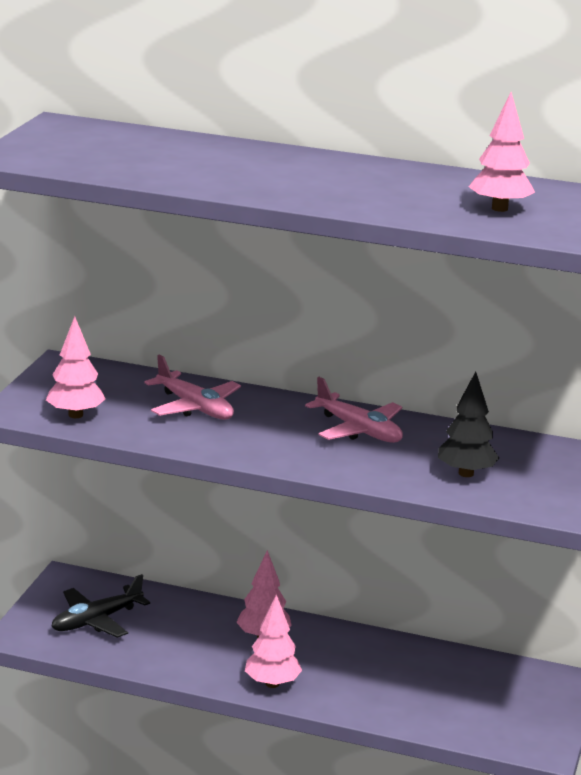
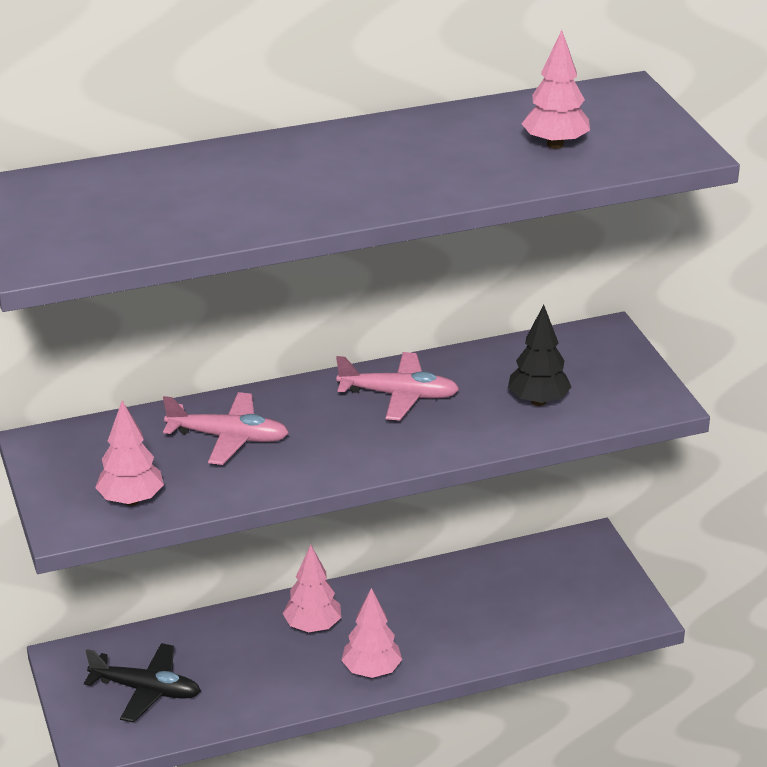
camera: 35 degrees left, 10 degrees up
black plane [51,574,150,638] -> black plane turned 90 degrees counterclockwise [84,643,201,723]

